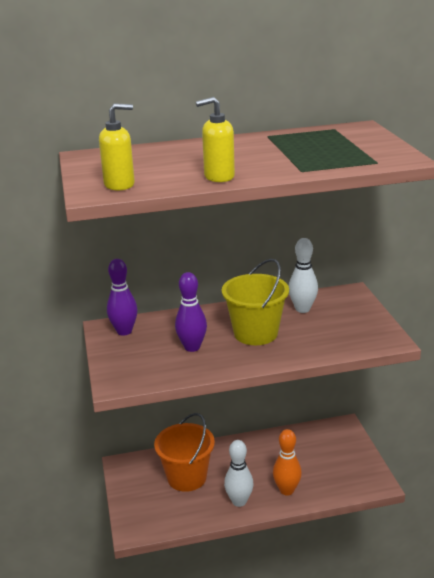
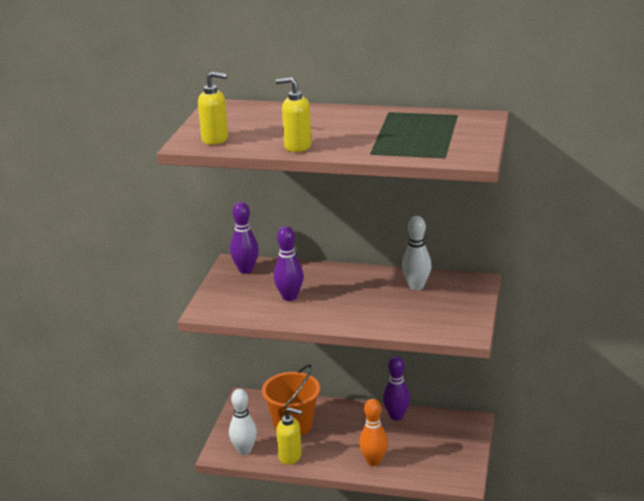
camera: 25 degrees right, 0 degrees up
yellow bucket [222,259,289,345] -> none
white bowling pin [224,440,254,507] -> white bowling pin moved to [229,389,257,455]
none -> yellow soap dispenser [276,407,302,465]
none -> purple bowling pin [383,356,410,421]

